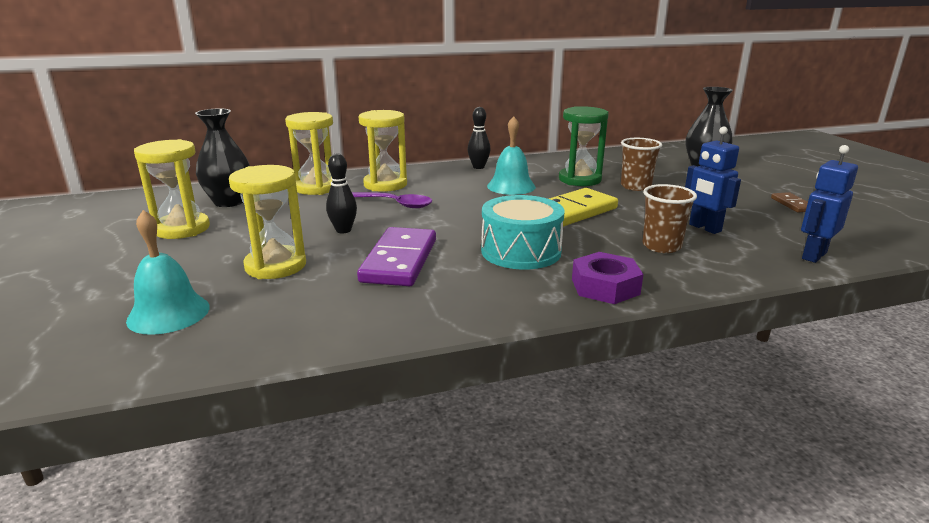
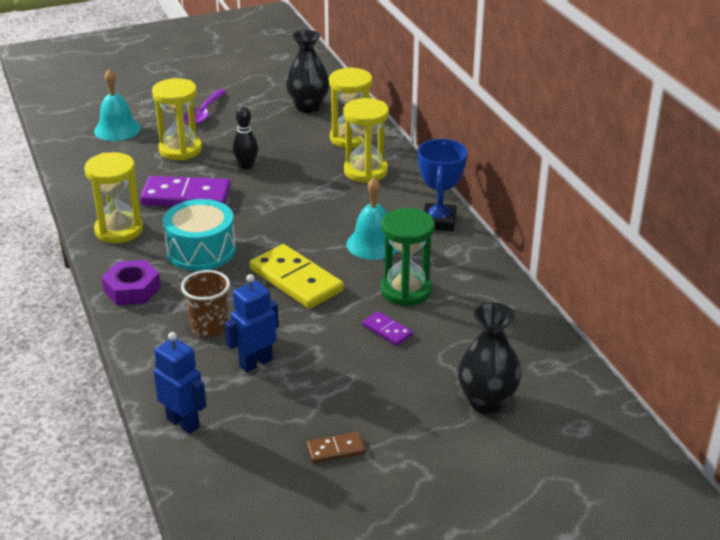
camera: 85 degrees right, 10 degrees up
yellow hourglass [134,139,210,239] -> yellow hourglass moved to [84,152,143,243]
purple spoon [352,192,432,208] -> purple spoon moved to [183,89,226,125]
black bowling pin [468,107,491,169] -> blue trophy [418,139,467,231]
brown cup [621,138,662,191] -> purple domino [362,311,413,346]

